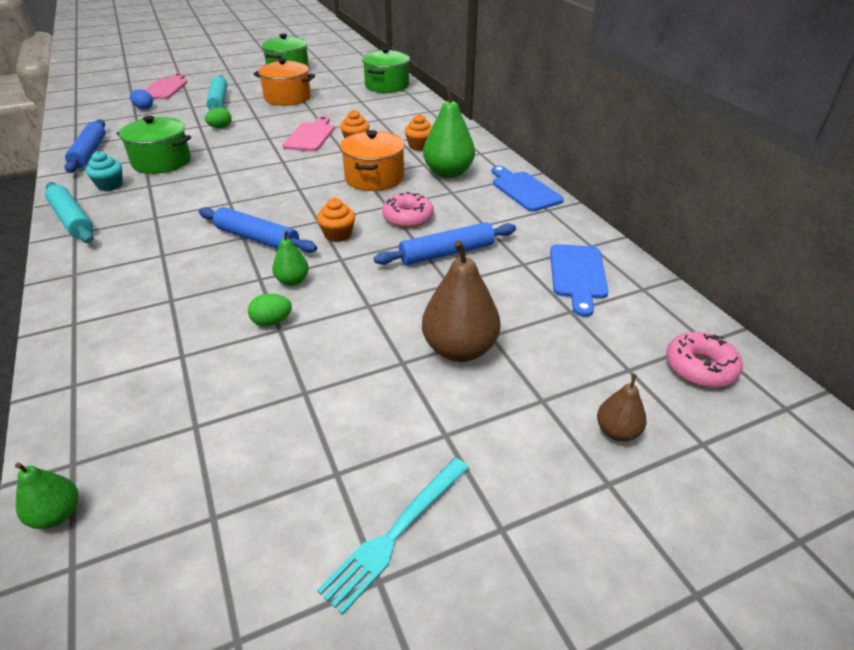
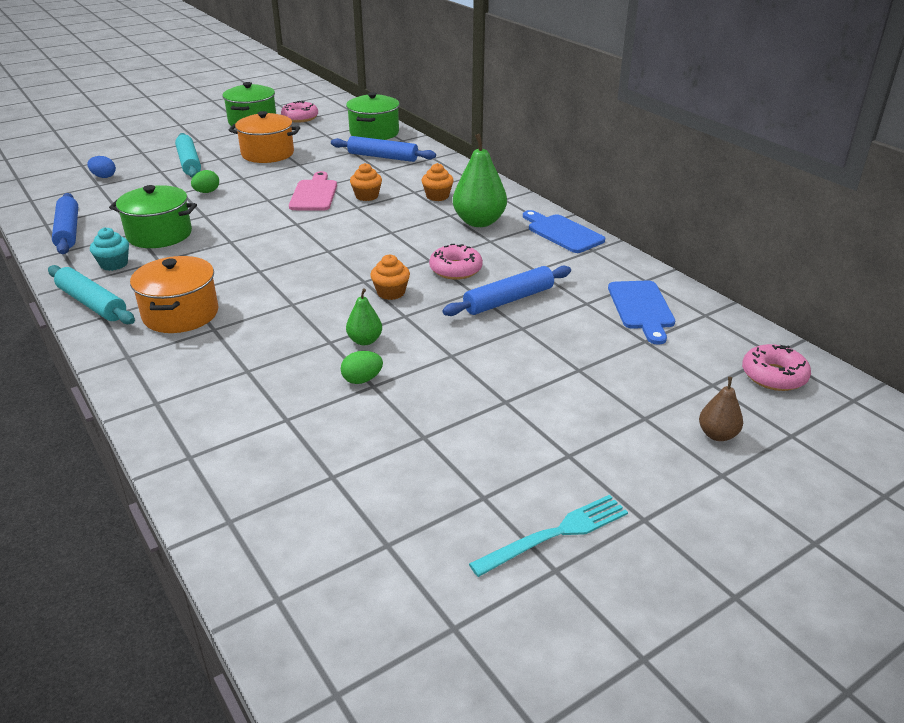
camera: 10 degrees left, 5 degrees down
green pear [15,462,78,529] -> none
pink cutting board [145,73,187,99] -> none
blue rolling pin [199,207,317,253] -> blue rolling pin moved to [331,136,436,162]
turquoise fork [317,458,469,615] -> turquoise fork turned 150 degrees counterclockwise [469,495,628,577]
orange pot [340,130,405,191] -> orange pot moved to [130,256,219,333]
brown pear [422,240,501,362] -> none
none -> pink donut [281,100,318,123]

